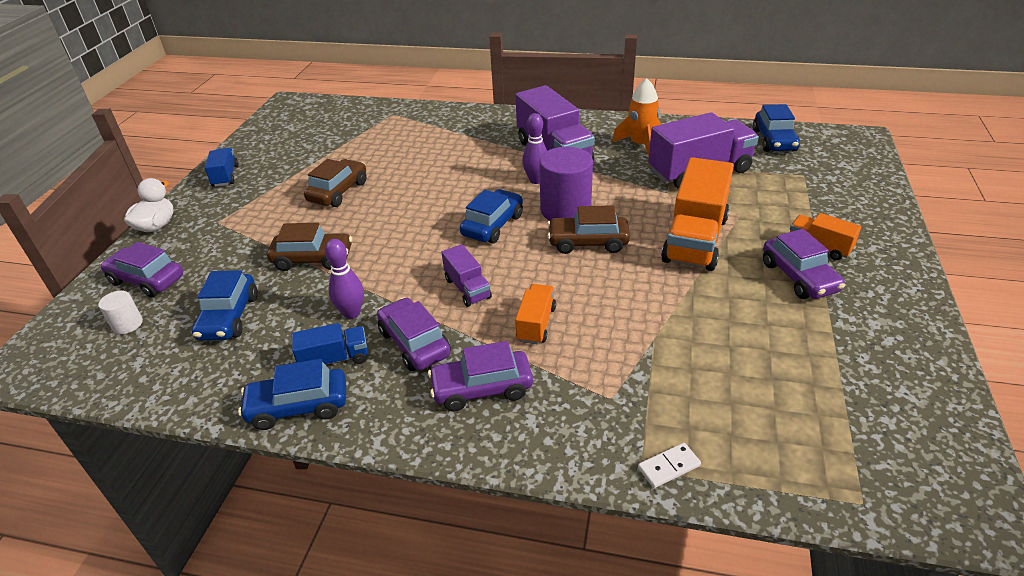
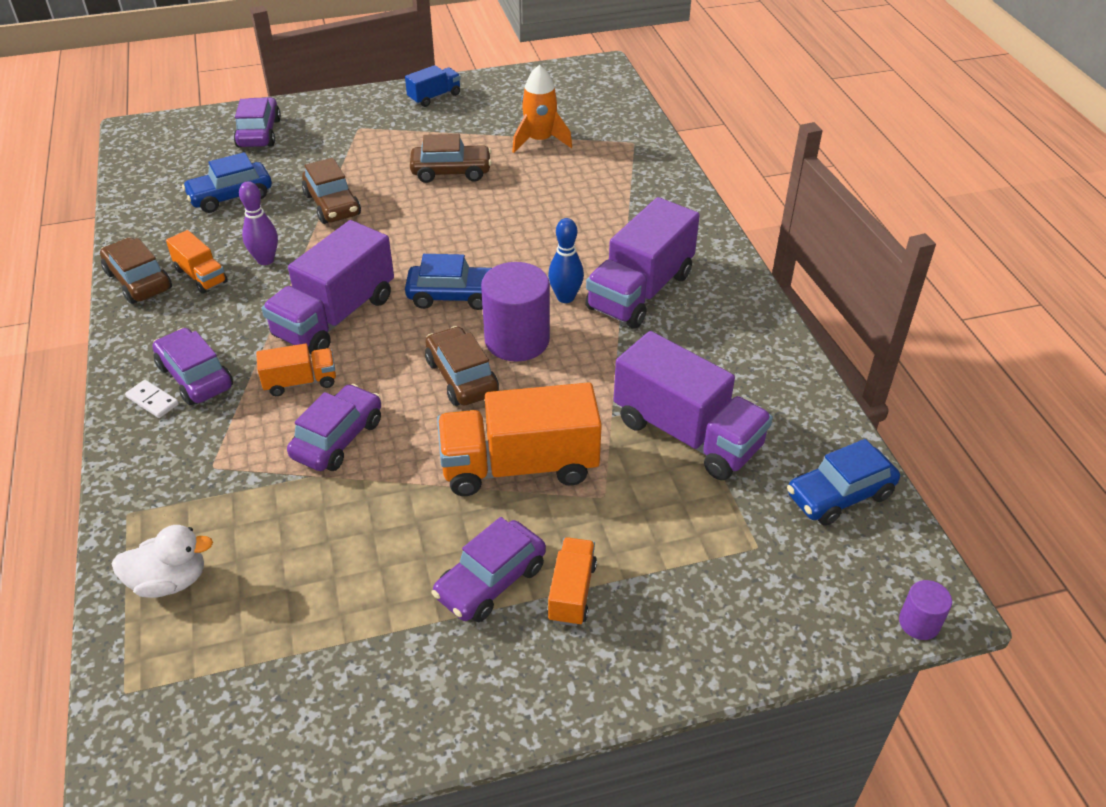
camera: 60 degrees right, 5 degrees up
white cylinder [98,291,143,334] -> none
white duck [124,178,173,232] -> white duck moved to [112,525,213,598]
blue car [238,359,346,430] -> brown car [100,237,172,304]
blue truck [292,323,368,365] -> orange truck [166,230,228,294]
purple car [377,297,451,371] -> purple car moved to [287,384,381,471]
purple truck [442,244,492,307] -> purple truck [262,220,394,354], size x1.97
purple bowling pin [522,113,547,184] -> blue bowling pin [548,218,584,303]
orange rocket [612,78,661,156] -> orange rocket moved to [512,65,572,153]
white domino [638,443,701,488] -> white domino moved to [125,380,179,418]
none -> purple cylinder [899,580,952,640]

